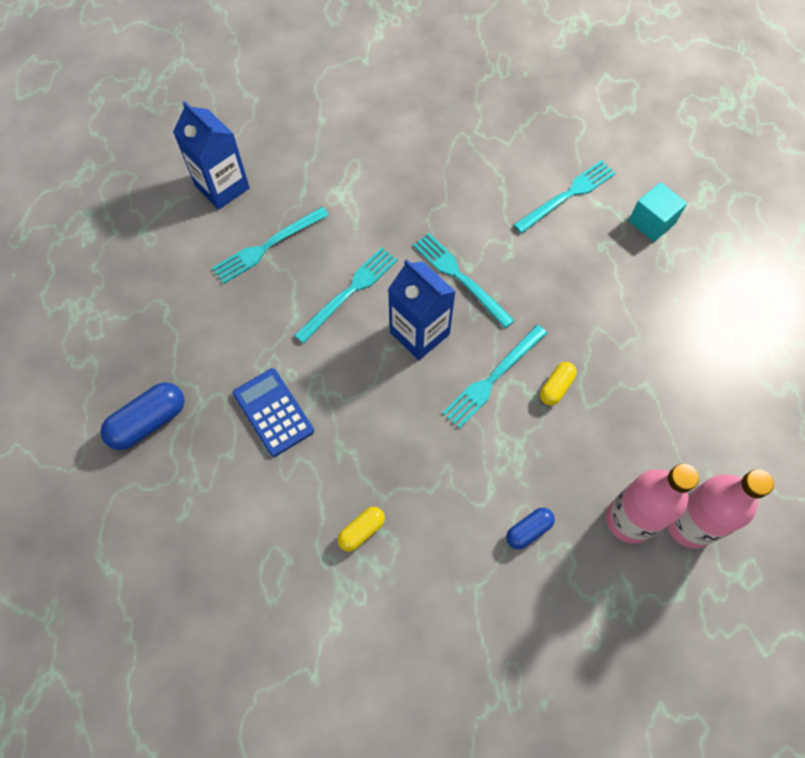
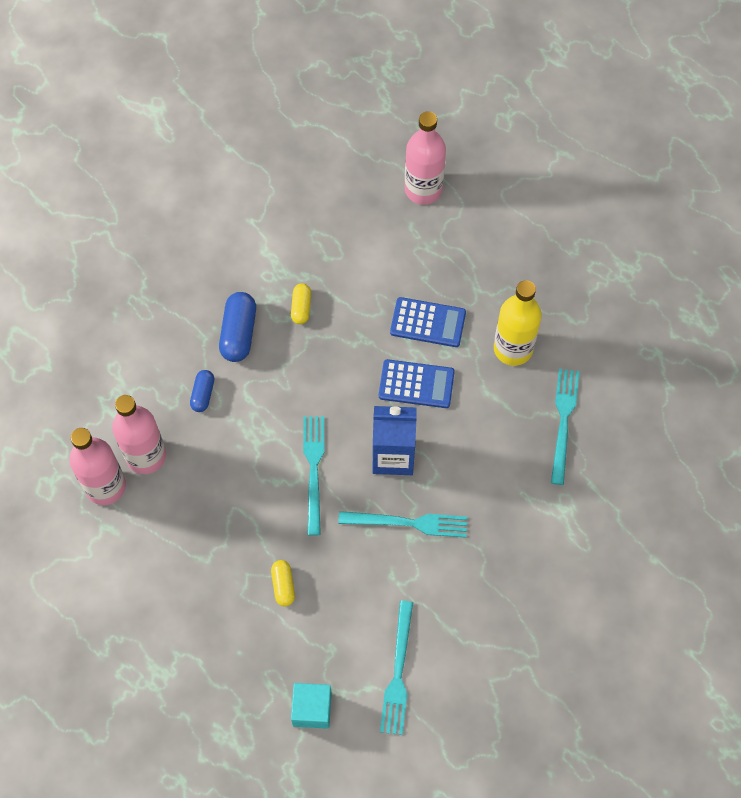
camera: 135 degrees right, 0 degrees up
blue capsule [100,382,184,450] -> blue capsule moved to [219,292,256,362]
blue carton [173,101,250,210] -> none
turquoise fork [294,247,398,344] -> none
yellow capsule [540,362,577,406] -> yellow capsule moved to [271,560,295,606]
none -> blue calculator [379,359,455,408]
none -> pink bottle [405,111,446,205]
none -> yellow bottle [494,280,542,366]

